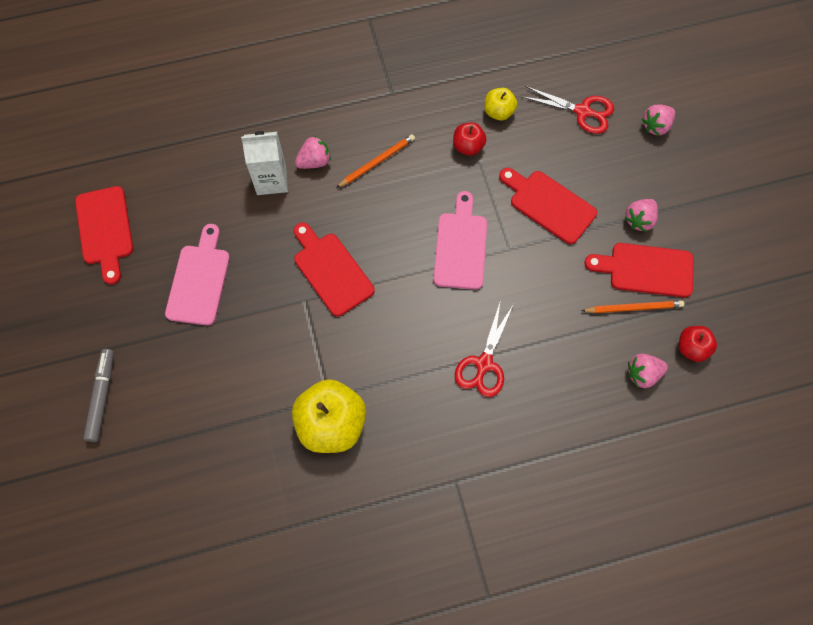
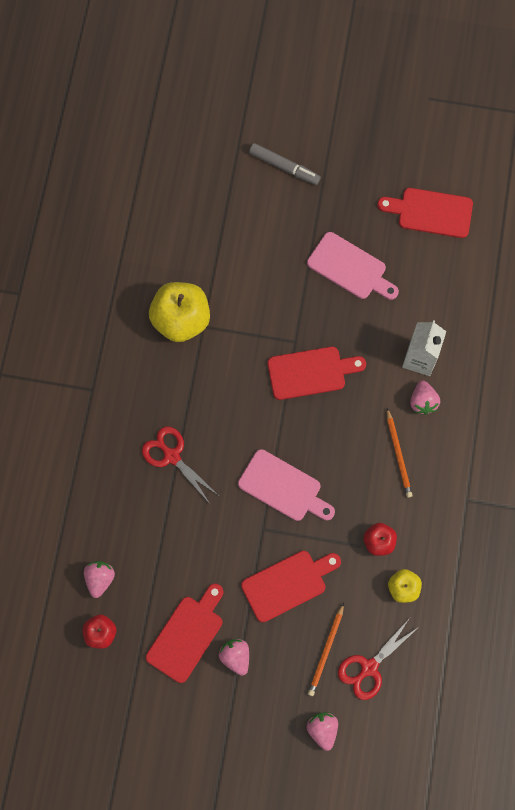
camera: 115 degrees right, 5 degrees up
orange pencil [581,300,684,313] -> orange pencil moved to [308,603,344,696]

